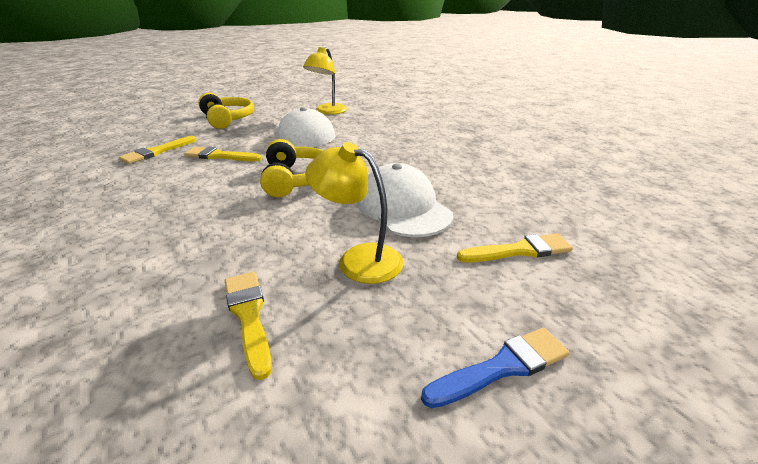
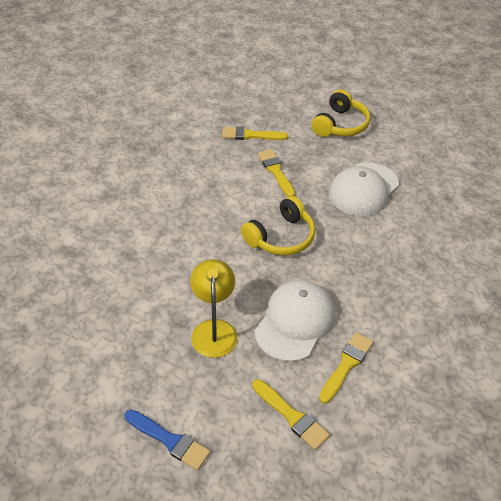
camera: 55 degrees right, 15 degrees up
yellow brush [225,272,272,380] -> yellow brush moved to [319,332,373,404]
yellow lamp [303,47,347,115] -> none

